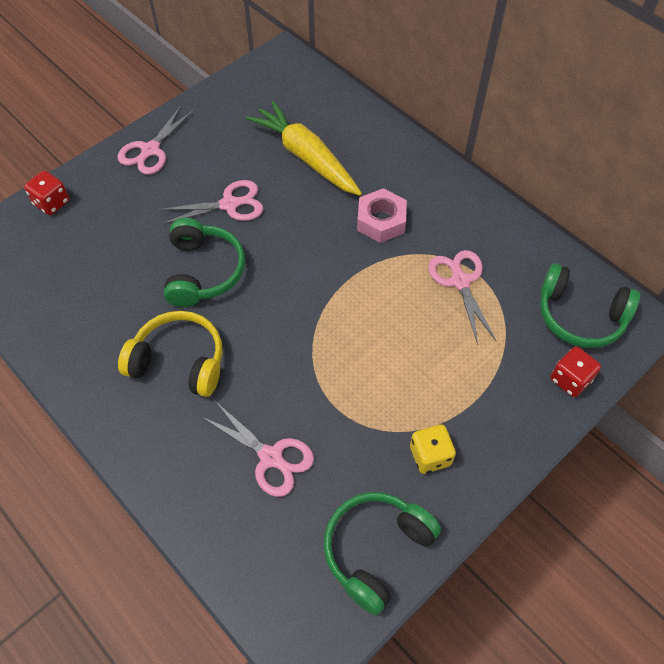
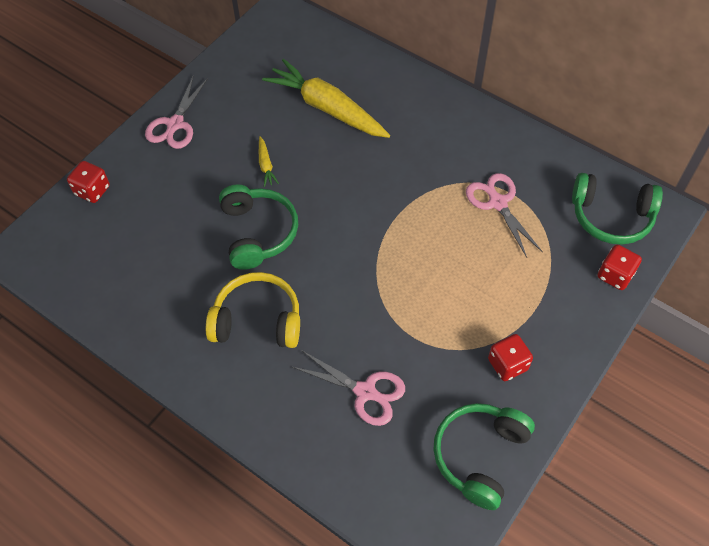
camera: 10 degrees left, 0 degrees up
pink scissors [158,180,264,225] -> yellow carrot [259,136,279,187]
pink nut [357,188,407,243] -> none
yellow dice [410,425,456,474] -> red dice [488,334,533,381]

